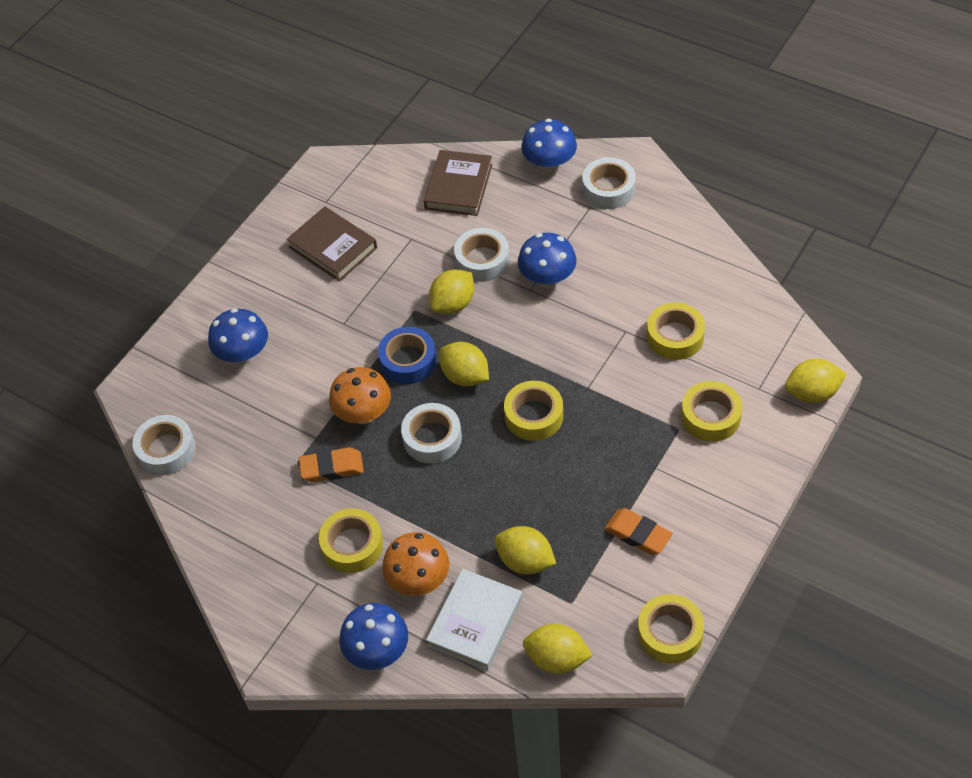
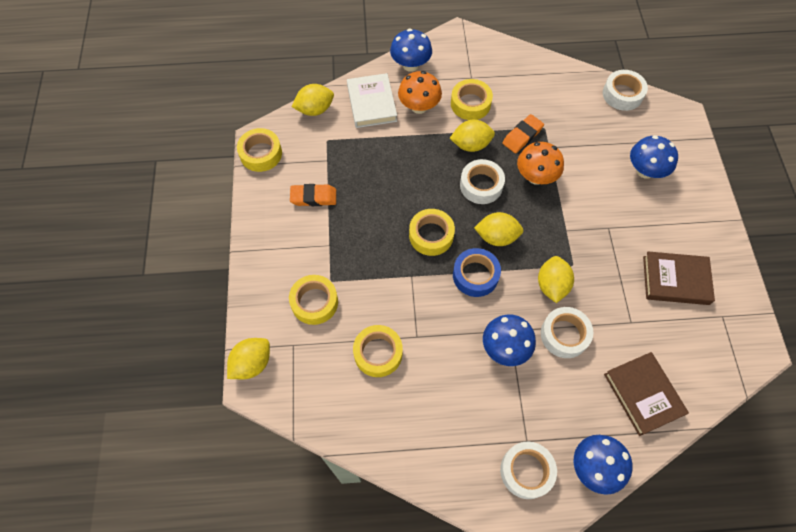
camera: 140 degrees right, 10 degrees up
blue tape [378,327,437,384] -> blue tape moved to [453,248,501,297]
yellow lemon [495,526,556,574] -> yellow lemon moved to [450,119,495,152]

